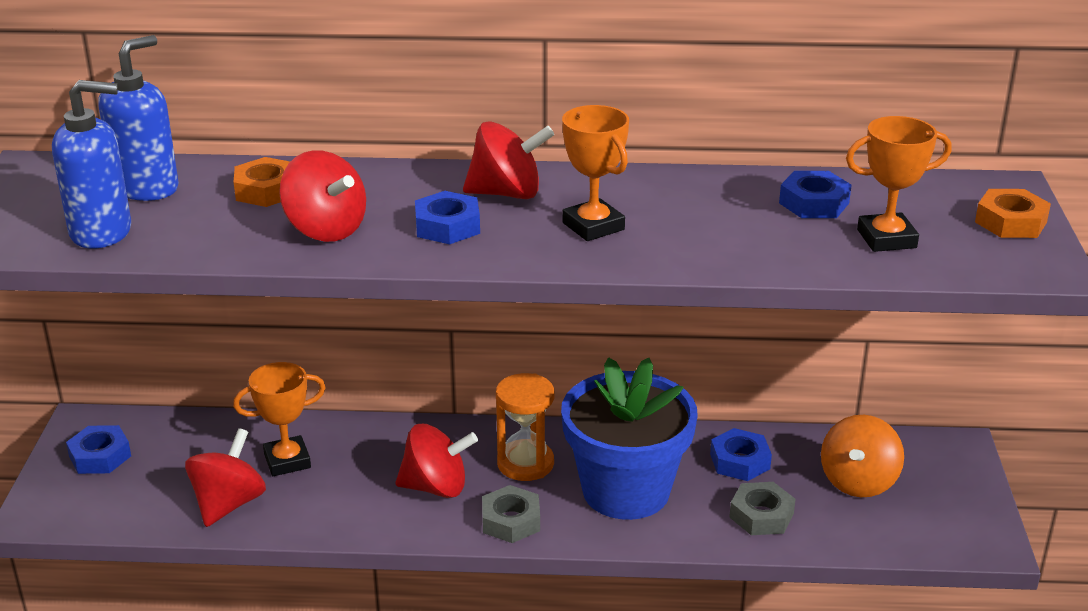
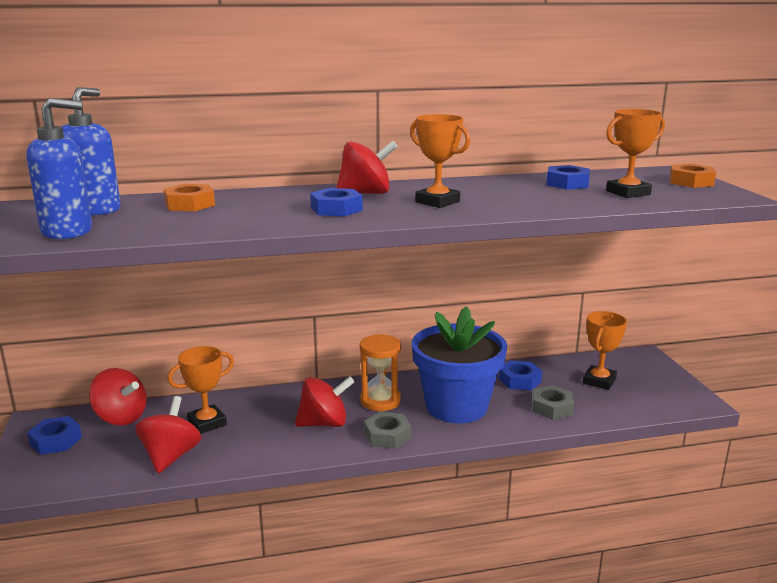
camera: 15 degrees left, 10 degrees down
red spinning top [279,150,366,242] -> red spinning top moved to [89,368,147,425]
orange spinning top [821,415,904,497] -> orange trophy [583,311,627,390]

